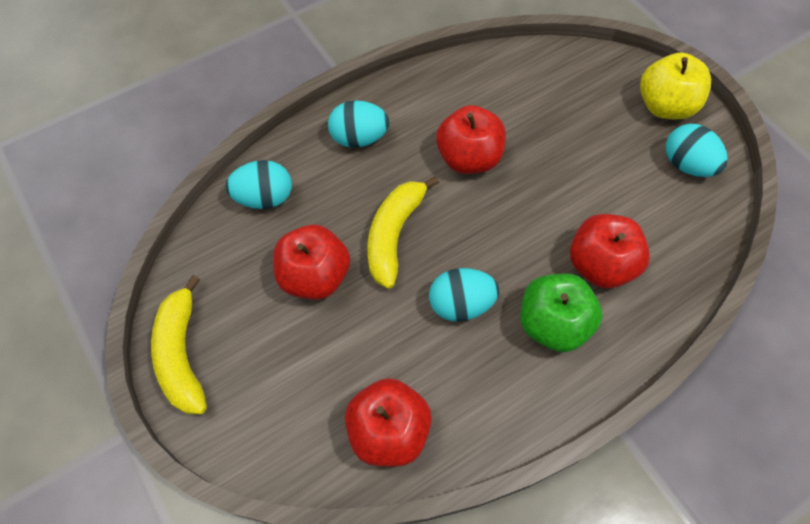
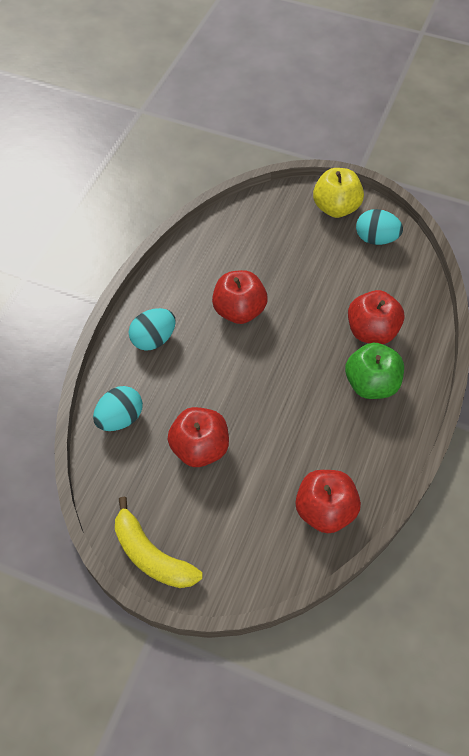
camera: 35 degrees left, 5 degrees down
yellow banana [368,176,439,289] -> none
turquoise egg [429,268,499,322] -> none

